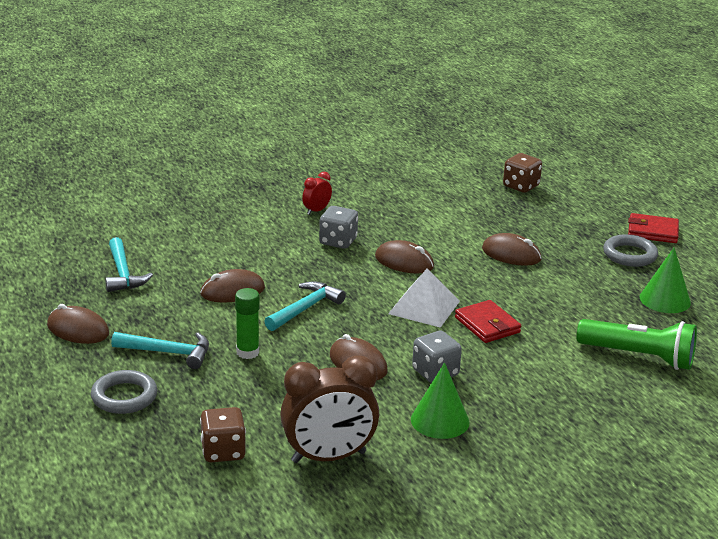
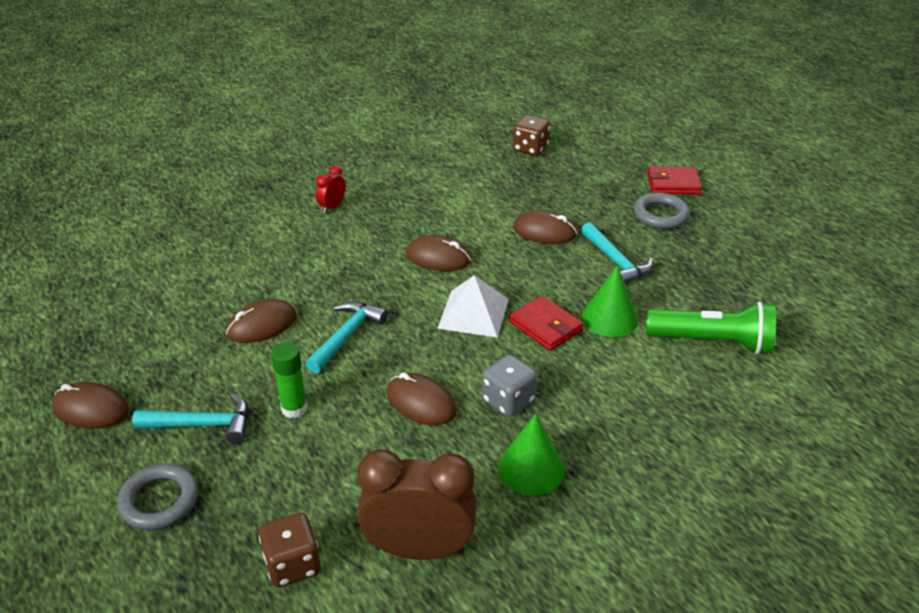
camera: 10 degrees left, 10 degrees up
turquoise hammer [105,237,153,292] -> turquoise hammer moved to [581,222,653,284]
brown clock [280,355,379,463] -> brown clock turned 150 degrees counterclockwise [357,449,477,560]
grey dice [319,206,358,249] -> none
green cone [640,247,691,313] -> green cone moved to [582,265,638,337]

